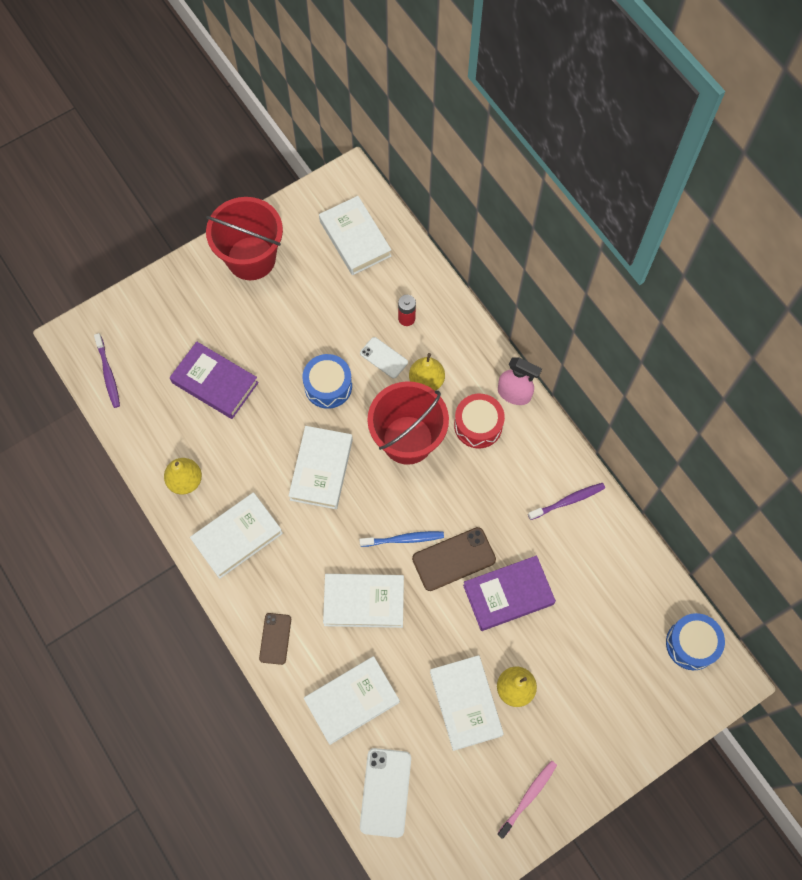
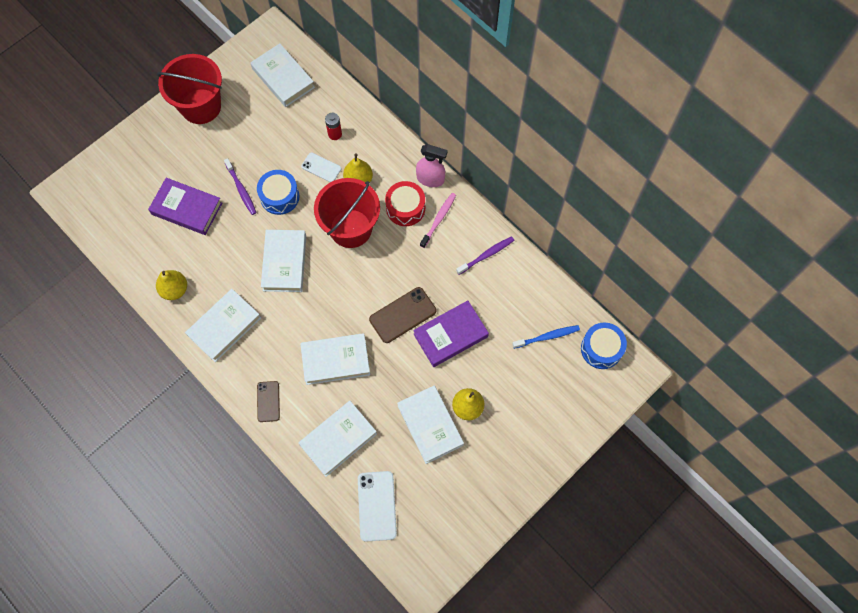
camera: 10 degrees left, 0 degrees up
purple toothbrush [94,333,120,408] -> purple toothbrush moved to [224,158,257,215]
blue toothbrush [359,531,444,547] -> blue toothbrush moved to [512,325,580,349]
pink toothbrush [497,760,557,839] -> pink toothbrush moved to [420,193,456,248]

